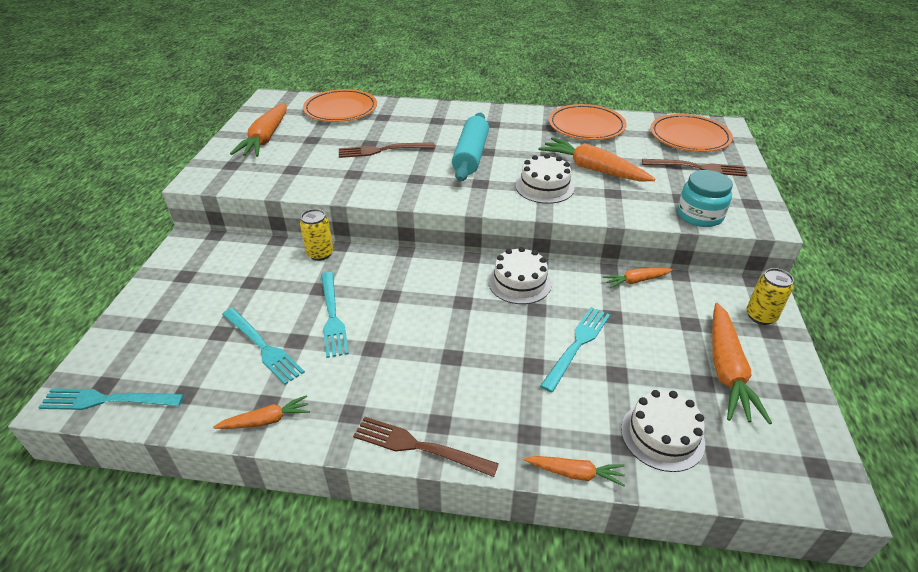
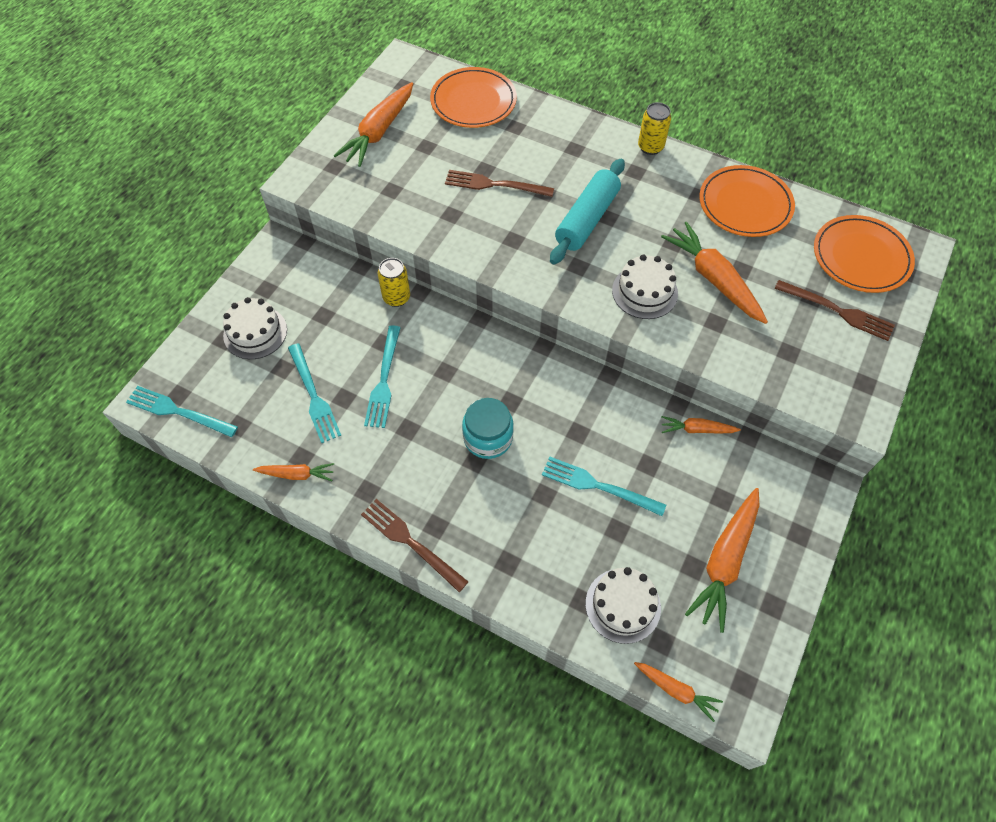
camera: 20 degrees right, 20 degrees up
white cake [488,247,552,304] -> white cake moved to [223,297,287,359]
orange carrot [524,456,625,487] -> orange carrot moved to [634,662,723,722]
turquoise fork [540,307,610,393] -> turquoise fork turned 120 degrees counterclockwise [542,457,666,516]
turquoise jar [677,170,733,227] -> turquoise jar moved to [462,398,514,459]
yellow can [747,268,794,325] -> yellow can moved to [638,102,671,155]

